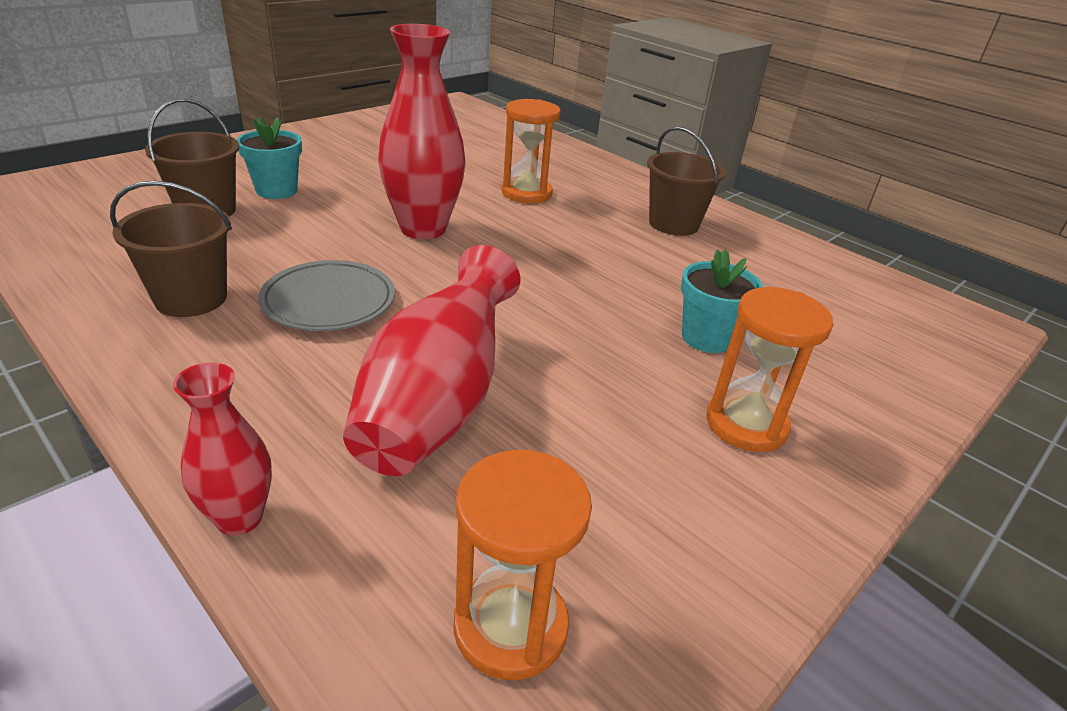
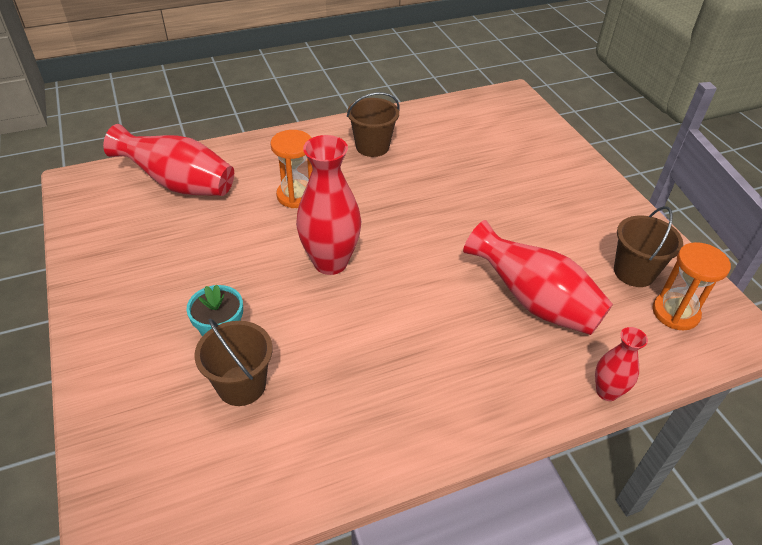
camera: 65 degrees left, 10 degrees up
brown bucket [110,181,232,317] -> brown bucket moved to [614,206,683,287]
grey plate [258,260,395,331] -> none
turquoise flower pot [681,250,763,353] -> none
orange hourglass [706,287,833,452] -> none
none -> red vase [103,124,234,196]

